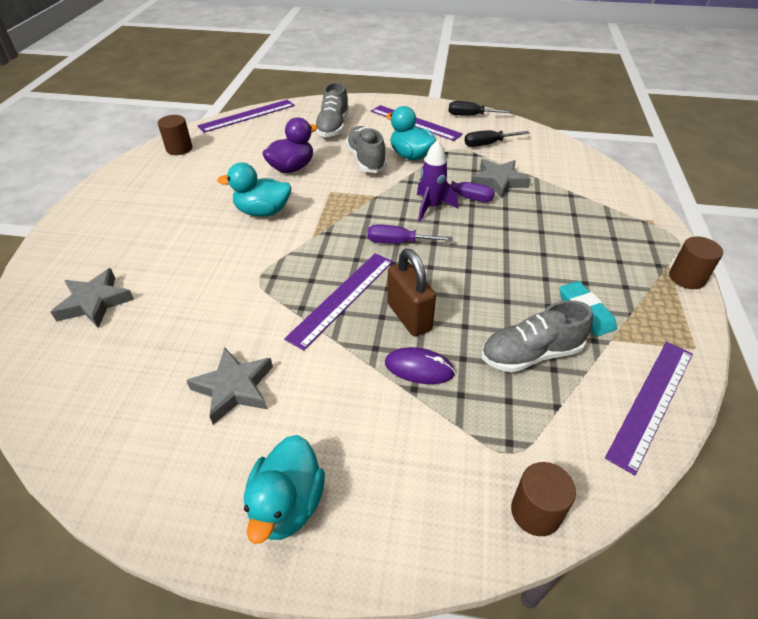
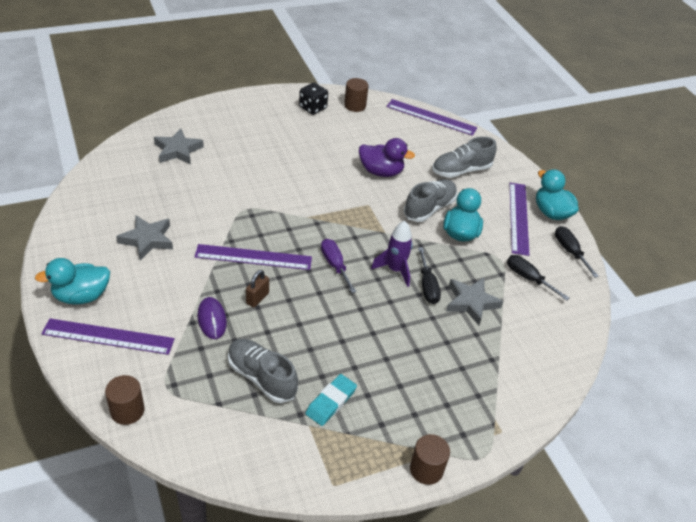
camera: 55 degrees right, 0 degrees up
turquoise duck [217,163,291,217] -> turquoise duck moved to [536,169,579,220]
brown padlock [387,249,436,336] -> brown padlock [246,270,269,308], size x0.60
purple screwdriver [419,178,495,202] -> black screwdriver [418,247,441,304]
purple ruler [605,342,693,475] -> purple ruler moved to [41,318,175,355]
none -> black dice [299,83,328,115]

